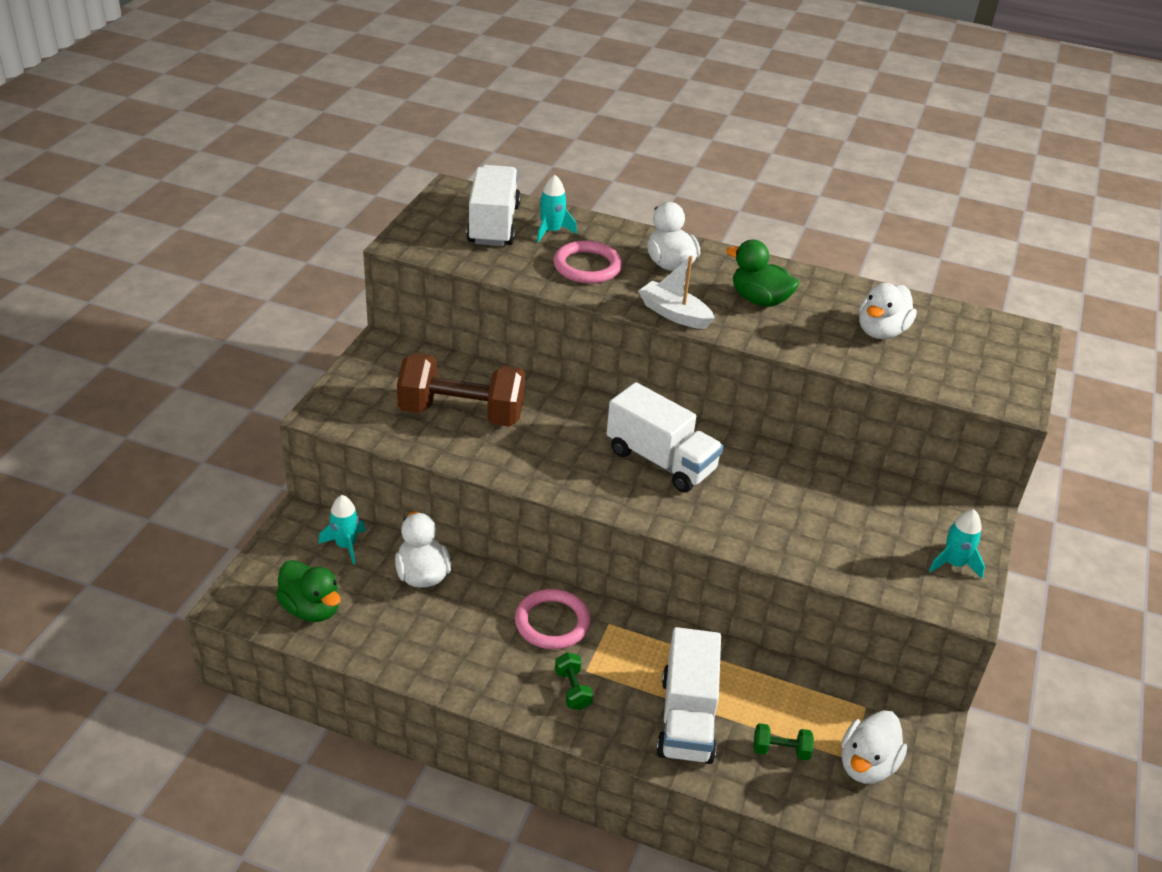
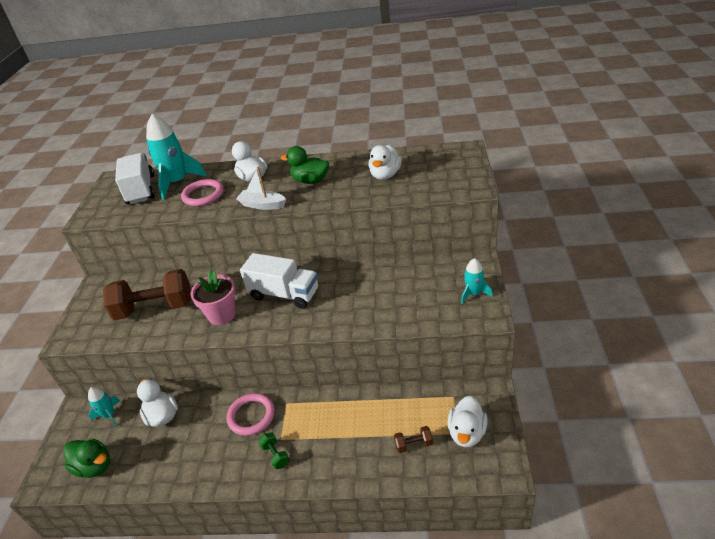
camera: 10 degrees left, 0 degrees up
turquoise rocket [537,175,577,243] -> turquoise rocket [146,114,207,200], size x1.88
white truck [656,627,721,764] -> none
green dumbbell [753,723,814,760] -> brown dumbbell [394,426,433,453]
none -> pink flower pot [191,270,236,325]

